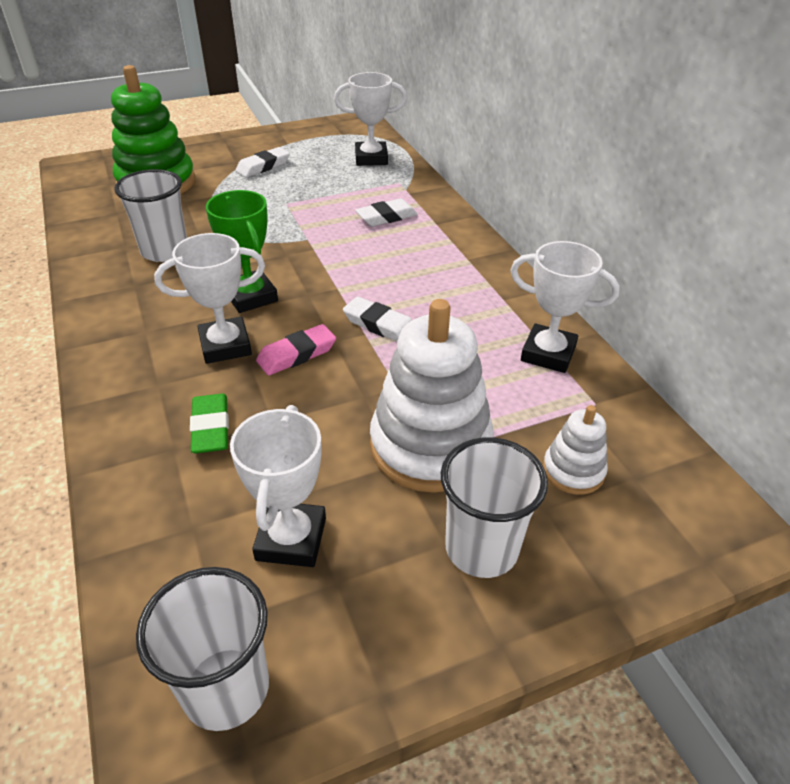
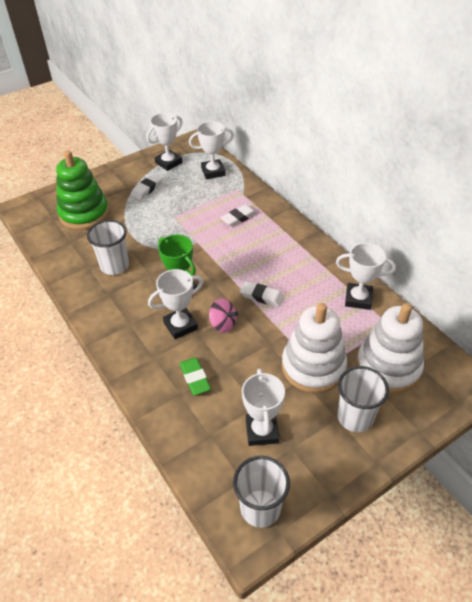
camera: 10 degrees left, 5 degrees up
pink eraser [256,324,336,376] -> pink spinning top [209,298,238,333]
white stacking toy [543,405,608,495] -> white stacking toy [356,303,424,393], size x2.03
none -> white trophy [146,113,183,171]

